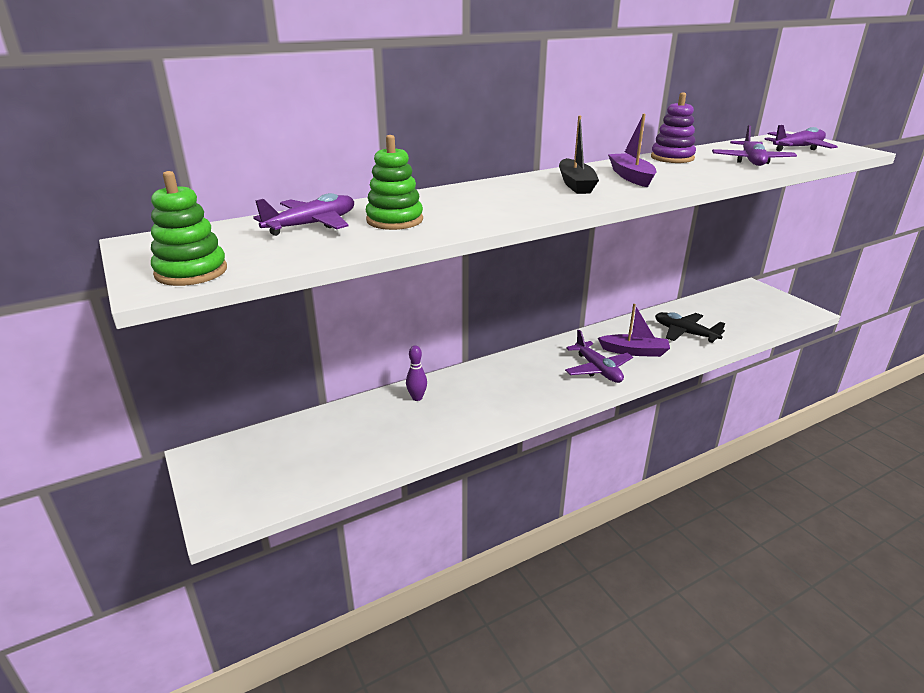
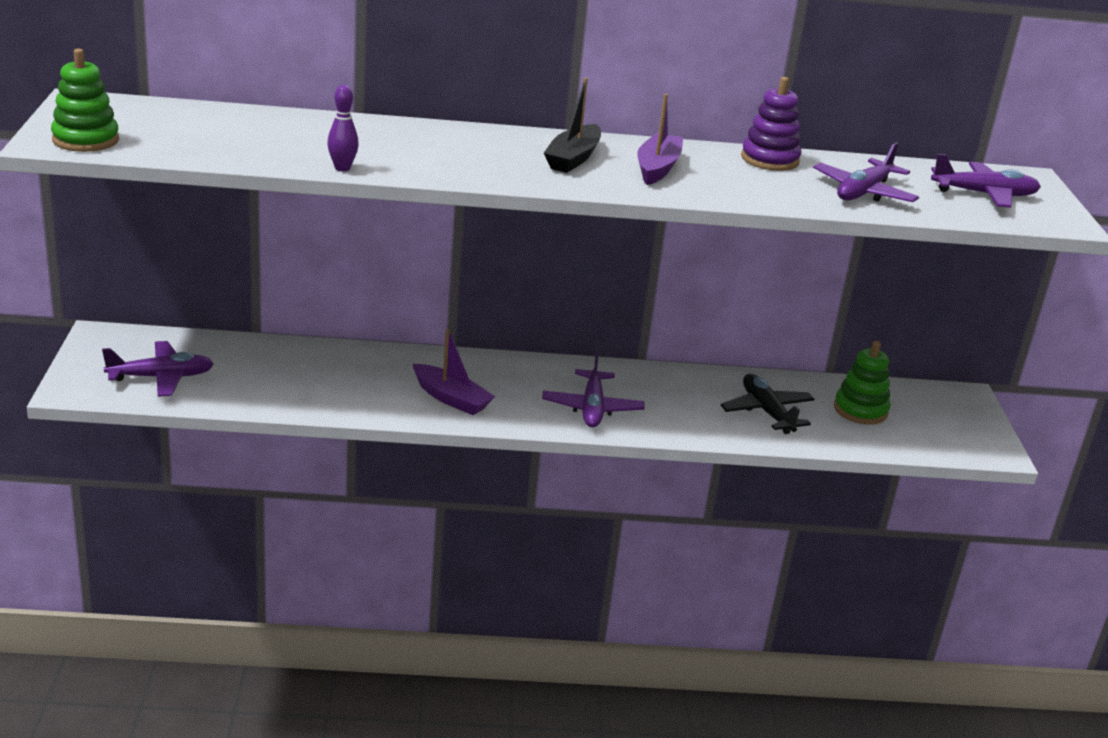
camera: 25 degrees right, 0 degrees up
purple plane [253,193,354,236] -> purple plane moved to [102,341,214,397]
green stacking toy [366,135,423,230] -> green stacking toy moved to [834,341,890,425]
purple bowling pin [406,345,427,401] -> purple bowling pin moved to [327,85,359,171]
purple boat [598,304,670,357] -> purple boat moved to [413,329,495,415]

